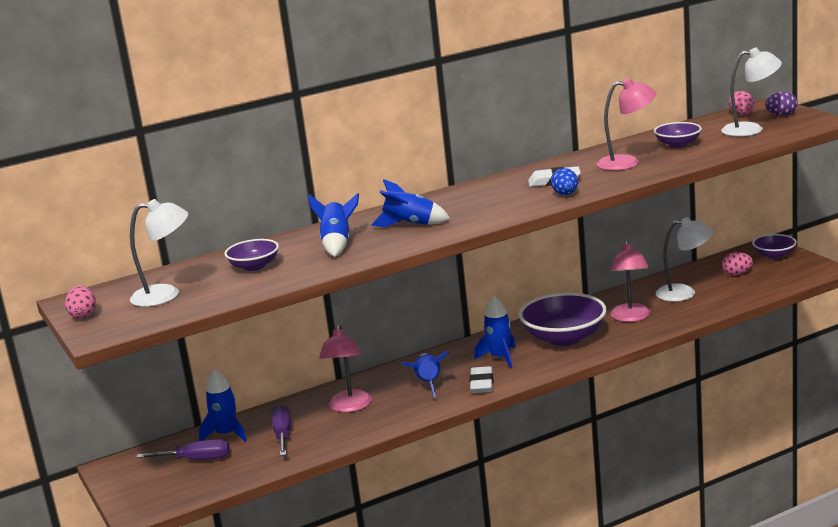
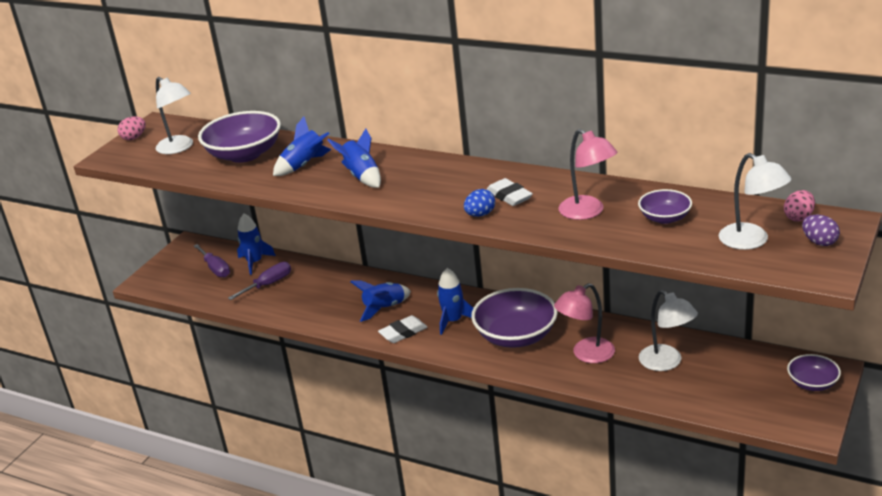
camera: 55 degrees right, 10 degrees up
purple bowl [225,239,279,271] -> purple bowl [198,111,281,163], size x1.85
pink lamp [319,324,372,412] -> none
pink egg [722,252,753,275] -> none

